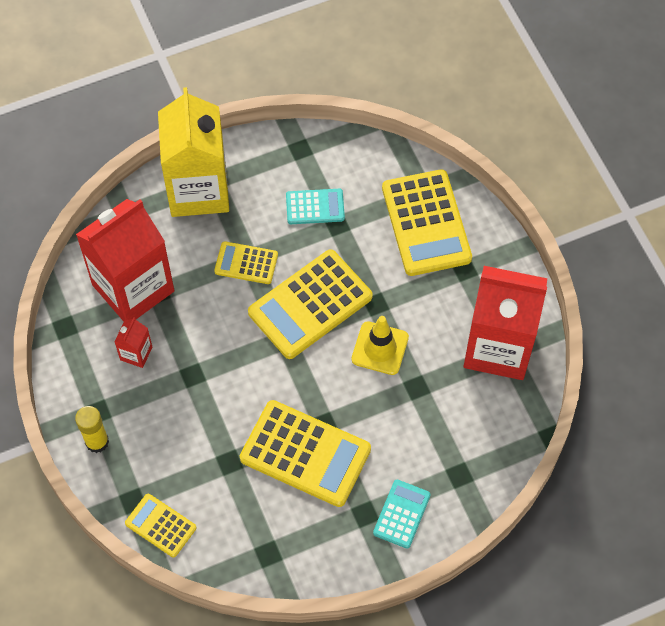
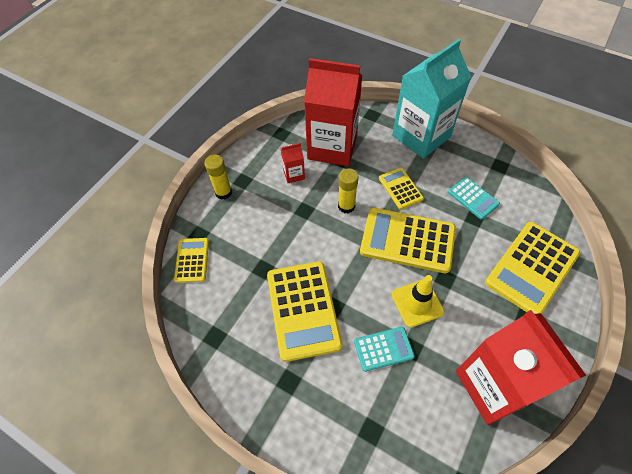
camera: 55 degrees right, 5 degrees down
yellow carton [158,87,229,217] -> turquoise carton [392,39,471,159]
turquoise calculator [373,480,431,549] -> turquoise calculator moved to [354,327,415,372]
none -> yellow glue stick [338,168,359,213]

